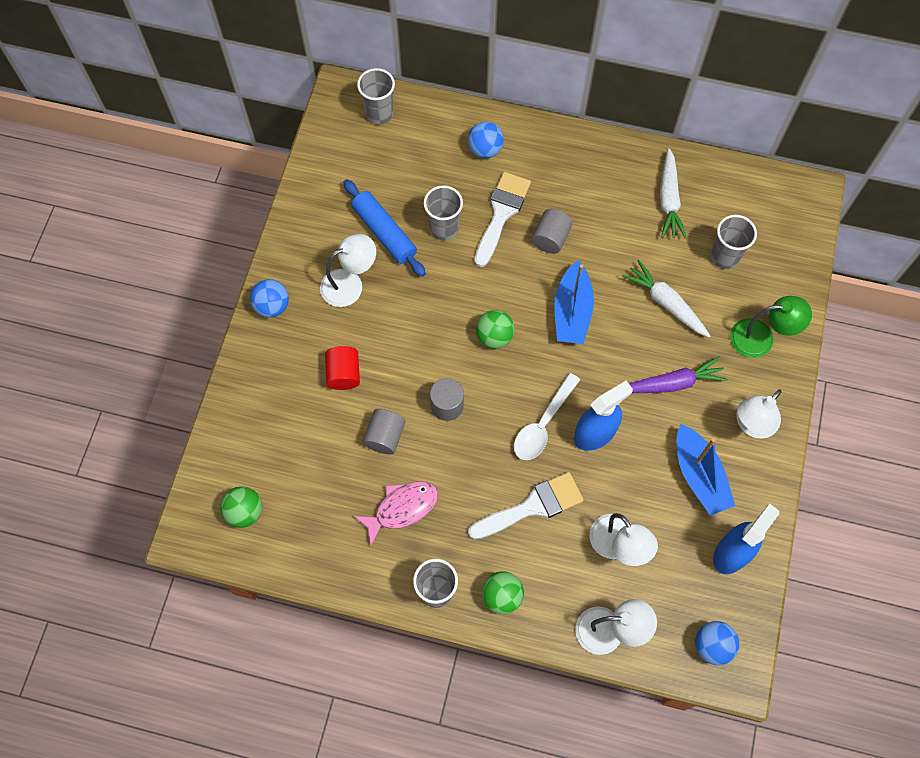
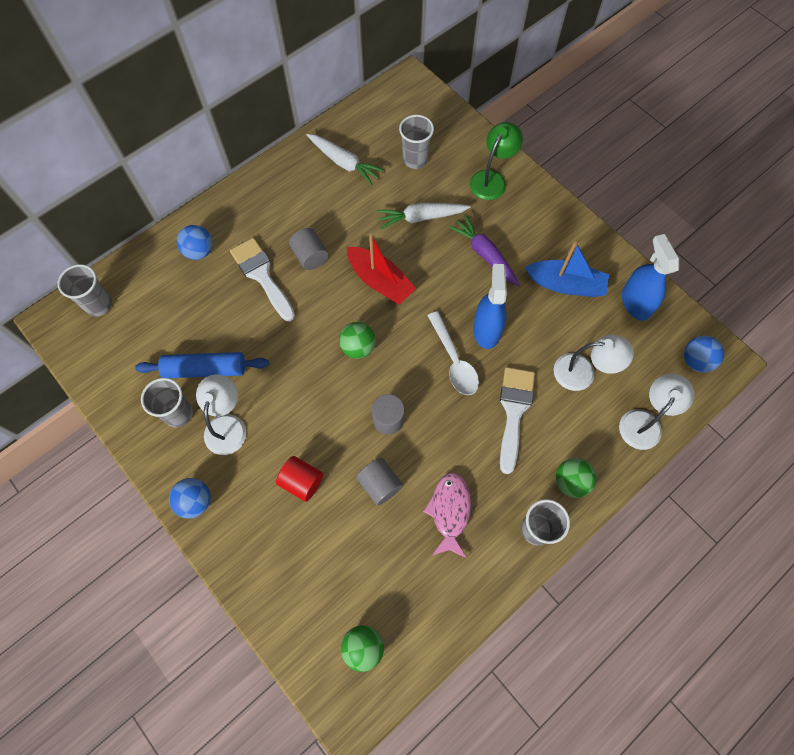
camera: 55 degrees left, 0 degrees up
grey cup [424,185,463,240] -> grey cup moved to [141,378,193,427]
blue boat [554,260,594,344] -> red boat [347,234,416,304]
purple carrot [629,357,728,393] -> purple carrot turned 60 degrees counterclockwise [448,214,520,286]
white lamp [737,389,782,439] -> none

